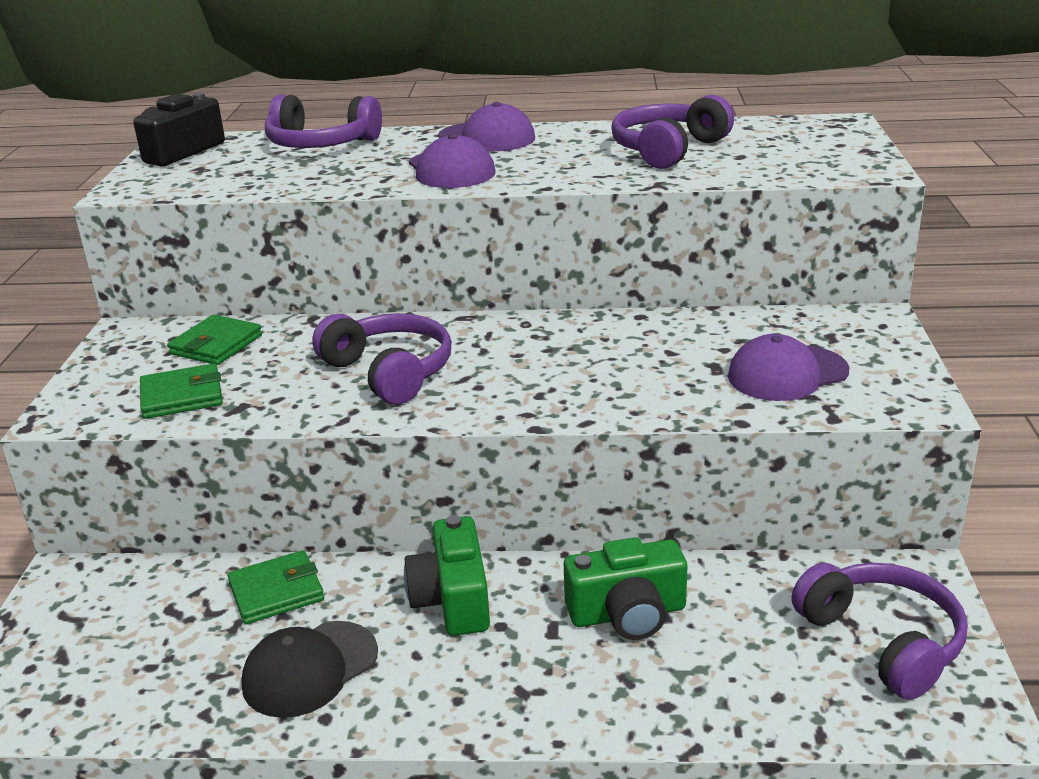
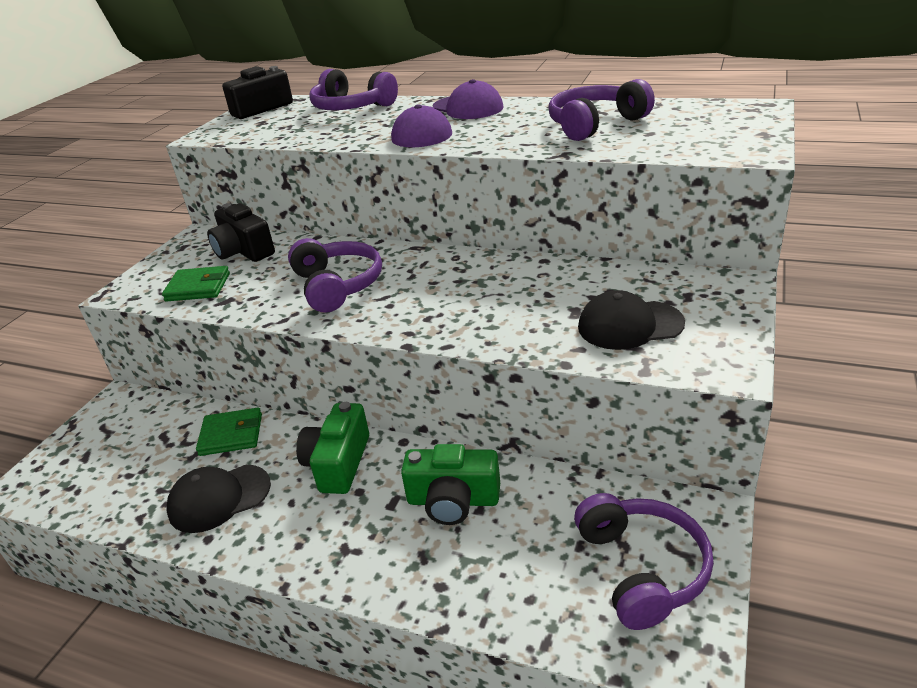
camera: 20 degrees right, 5 degrees up
green wallet [167,315,262,365] -> black camera [207,203,275,262]
purple cap [728,334,849,401] -> black cap [578,290,685,350]

